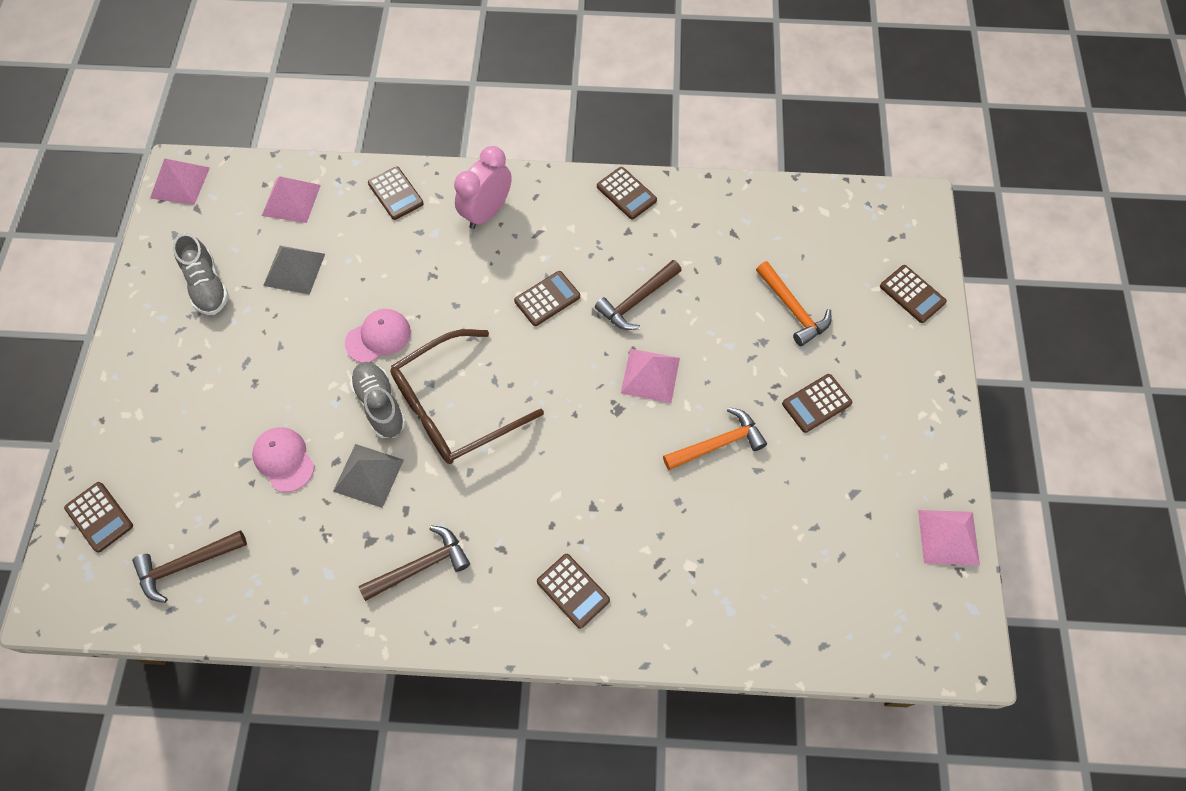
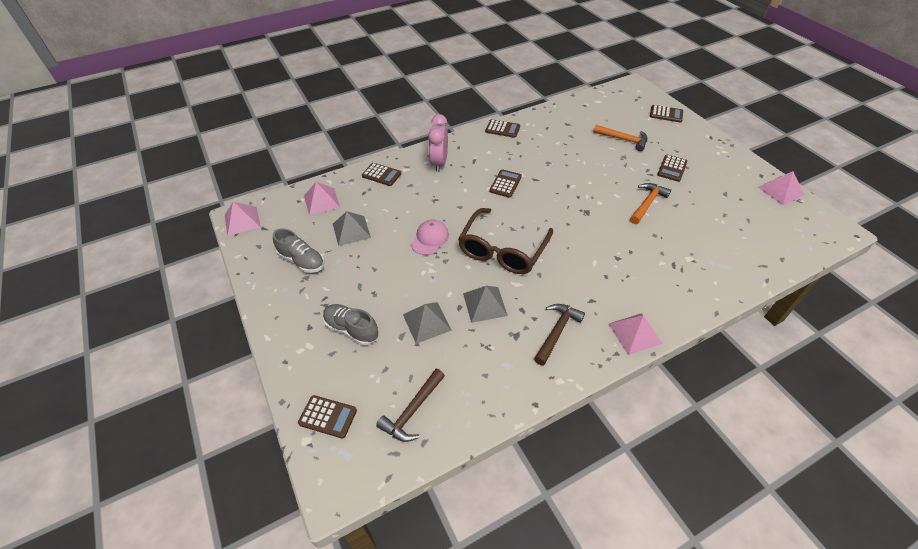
camera: 30 degrees left, 15 degrees down
pink cap [252,427,315,492] -> grey pyramid [403,302,452,344]
grey shoe [350,362,406,438] -> grey shoe moved to [323,304,378,345]
brown calculator [537,554,610,629] -> none
brown hammer [595,260,682,330] -> none
pink pyramid [621,349,680,403] -> pink pyramid moved to [608,313,663,355]

